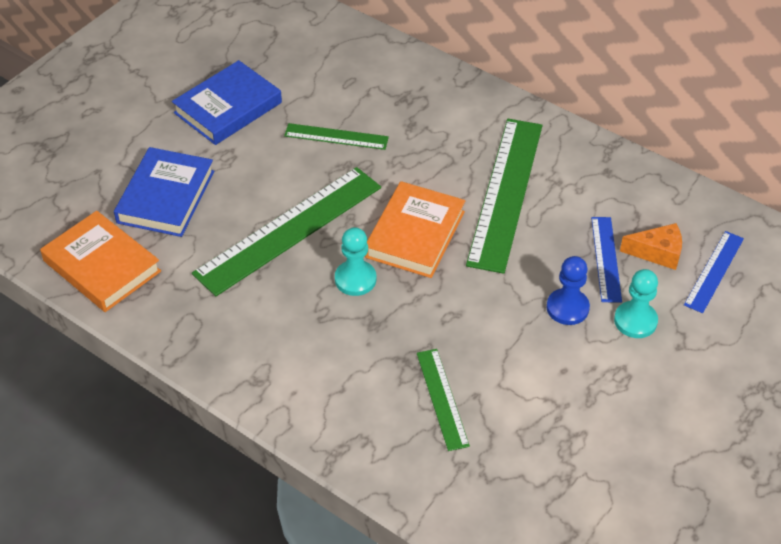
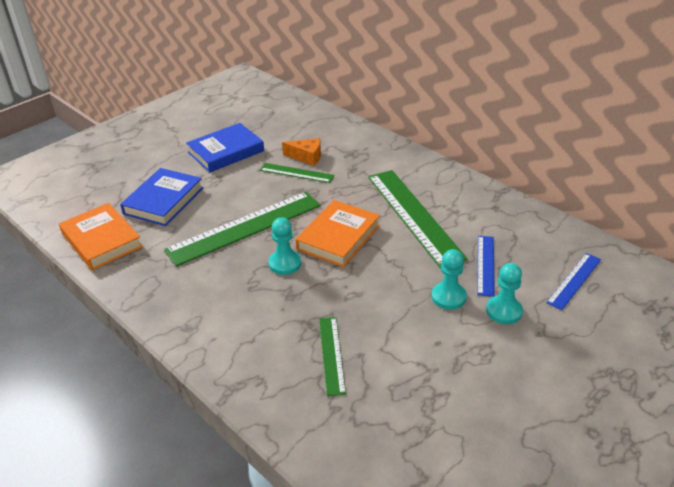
camera: 10 degrees right, 10 degrees down
green ruler [466,119,542,274] -> green ruler turned 45 degrees counterclockwise [368,170,468,268]
blue pawn [547,256,590,325] -> turquoise pawn [431,249,467,310]
orange cheese [620,223,682,270] -> orange cheese moved to [282,138,321,166]

